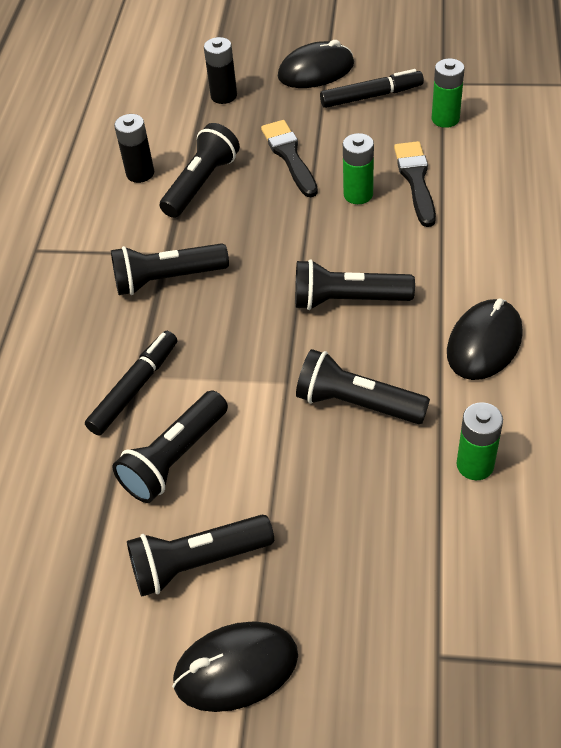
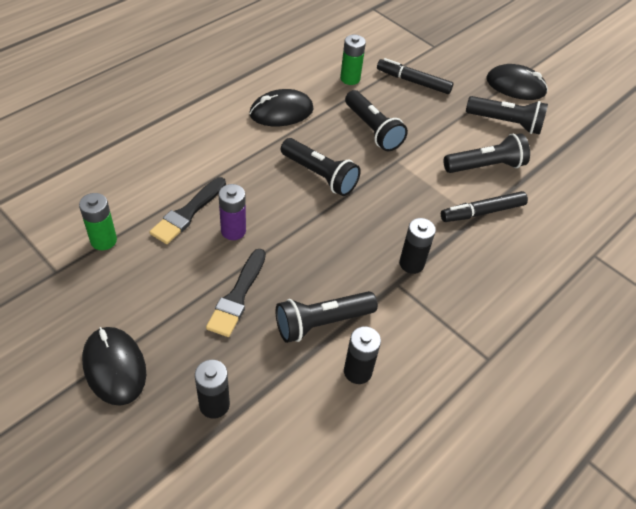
camera: 150 degrees left, 0 degrees up
black flashlight [111,243,229,295] -> black battery [399,218,436,274]
black mouse [278,40,354,88] -> black mouse turned 45 degrees clockwise [82,327,146,406]
black marker [320,69,424,108] -> black marker moved to [377,58,453,94]
green battery [343,133,374,204] -> purple battery [218,184,246,240]

